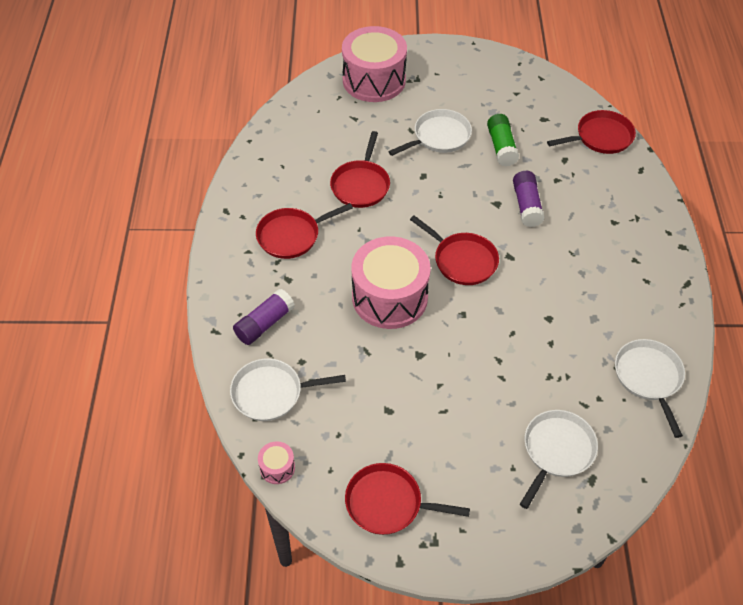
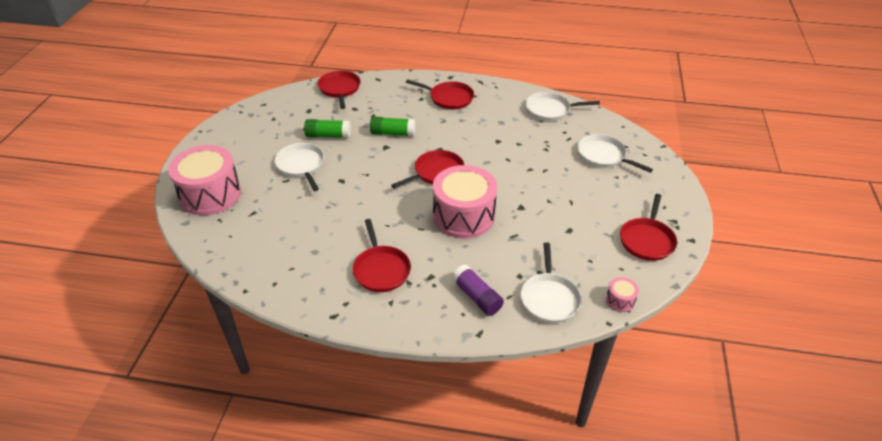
camera: 80 degrees left, 10 degrees down
red pan [330,131,390,208] -> red pan moved to [406,79,474,109]
purple glue stick [513,171,545,227] -> green glue stick [370,116,415,136]

